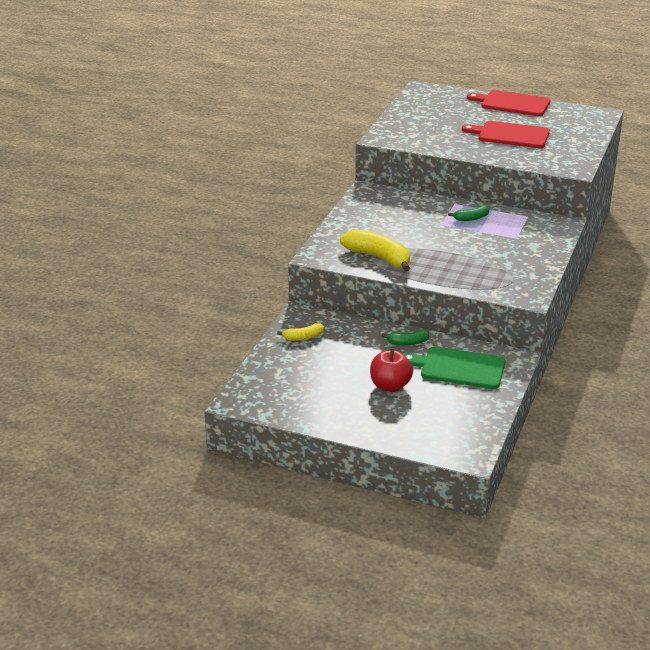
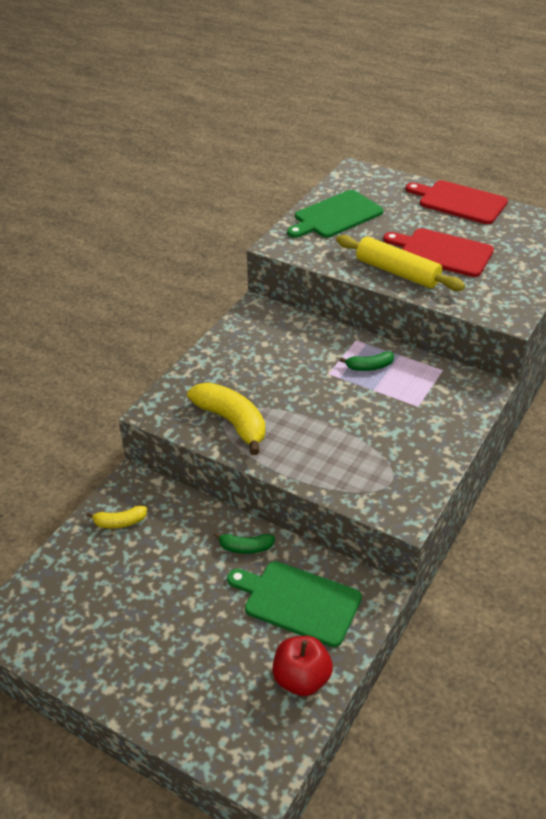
camera: 10 degrees right, 10 degrees up
red apple [370,348,413,392] -> red apple moved to [273,636,333,696]
none -> green cutting board [287,190,383,238]
none -> yellow rolling pin [336,235,465,291]

